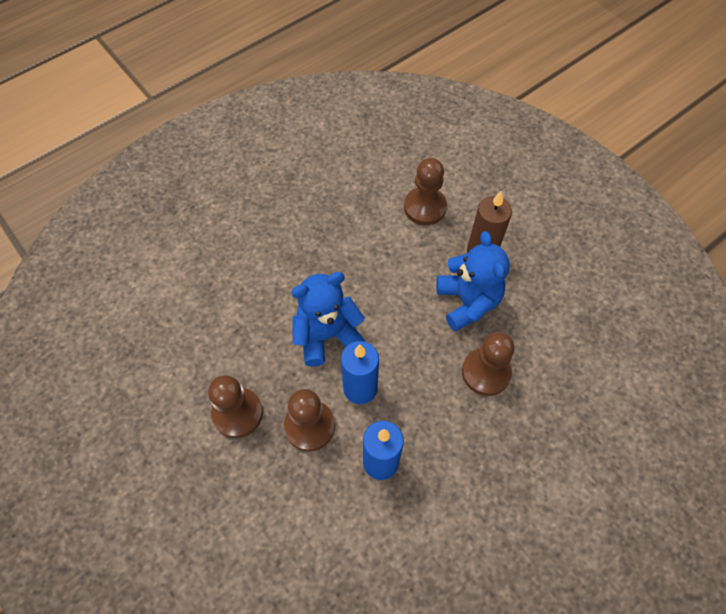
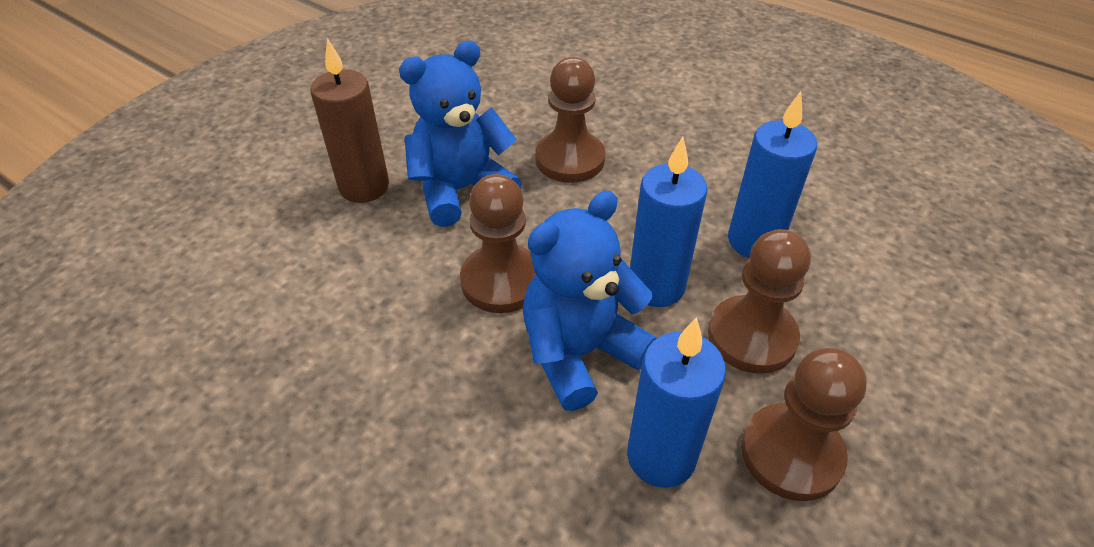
camera: 105 degrees left, 15 degrees down
blue teddy bear [291,272,365,367] -> blue teddy bear turned 90 degrees clockwise [523,191,657,411]
brown pawn [404,158,447,225] -> brown pawn moved to [460,174,536,313]
none -> blue candle [627,317,726,488]

